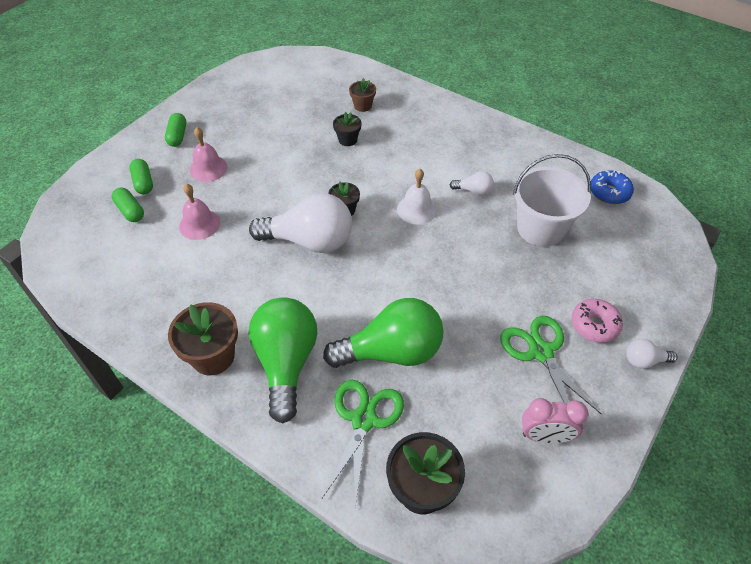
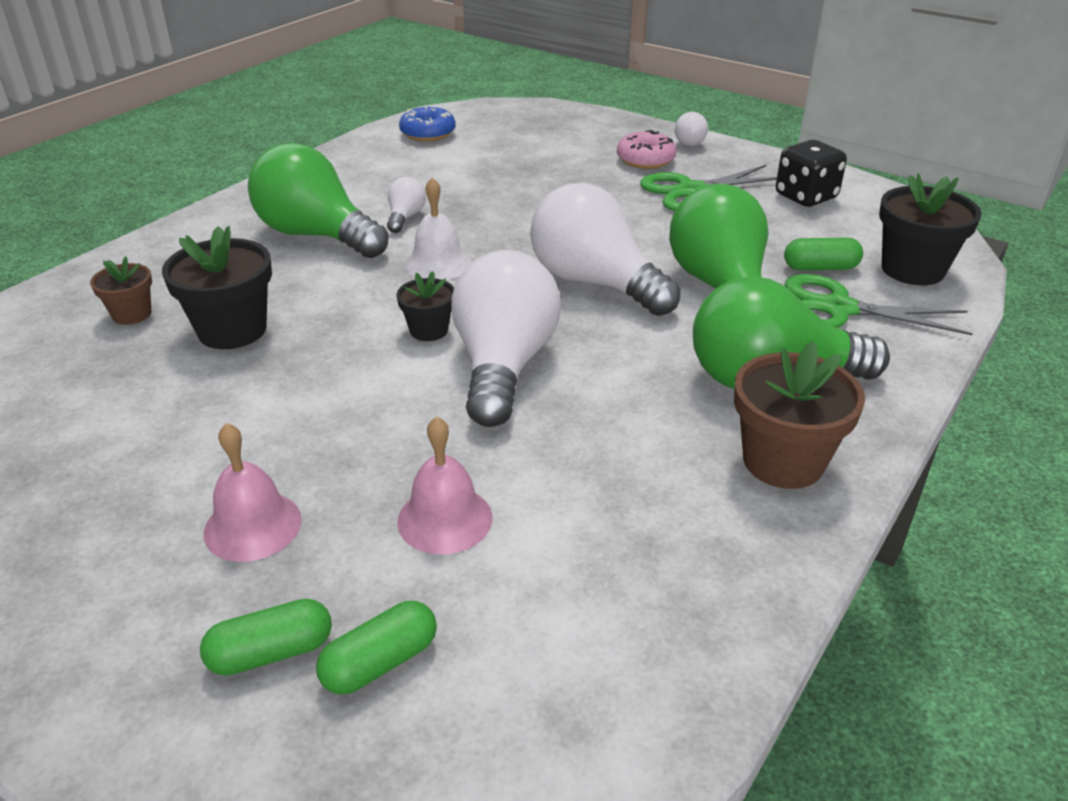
camera: 90 degrees left, 15 degrees down
green capsule [165,113,186,147] -> green capsule moved to [784,238,863,271]
black flower pot [333,112,362,146] -> black flower pot [162,226,272,349], size x1.75
white bucket [513,154,591,247] -> none
pink clock [522,398,589,444] -> black dice [776,140,847,207]
none -> green light bulb [248,143,388,258]
none -> white light bulb [530,183,681,316]

